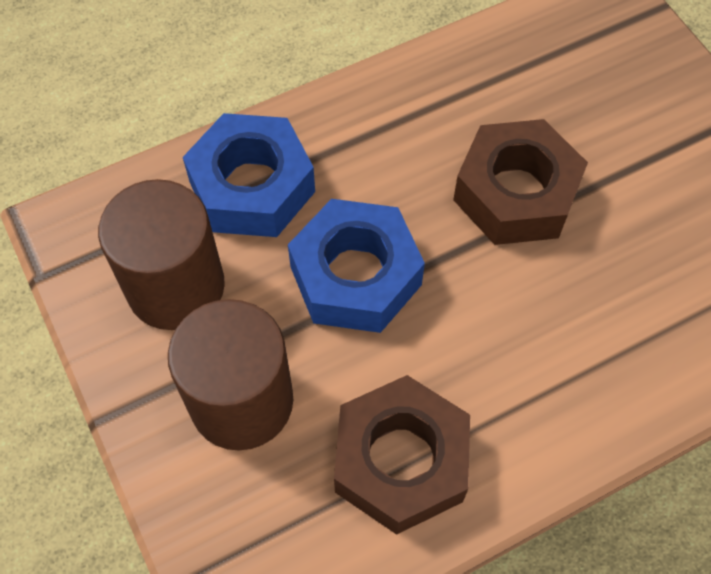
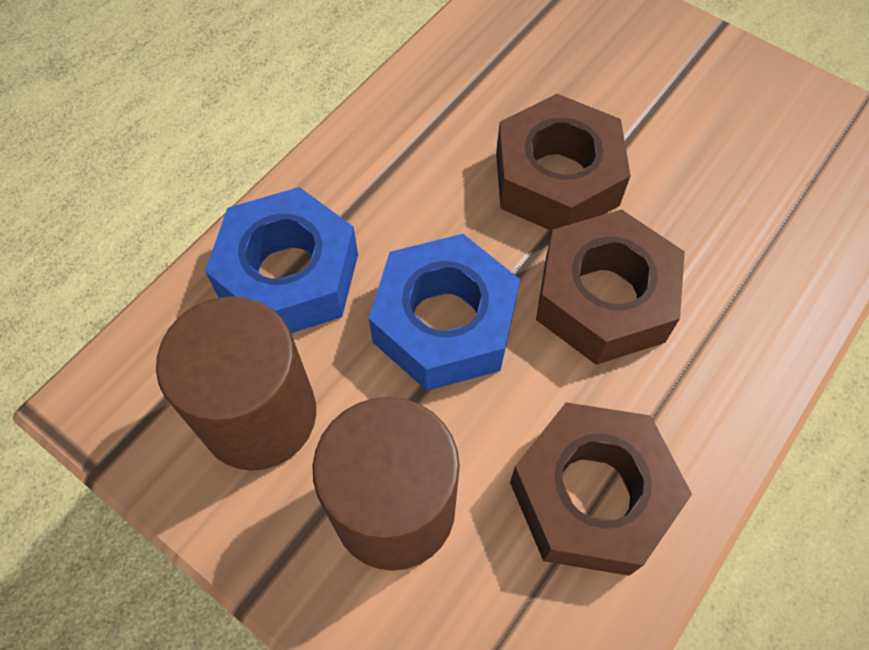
camera: 25 degrees left, 0 degrees up
none -> brown nut [536,209,685,365]

